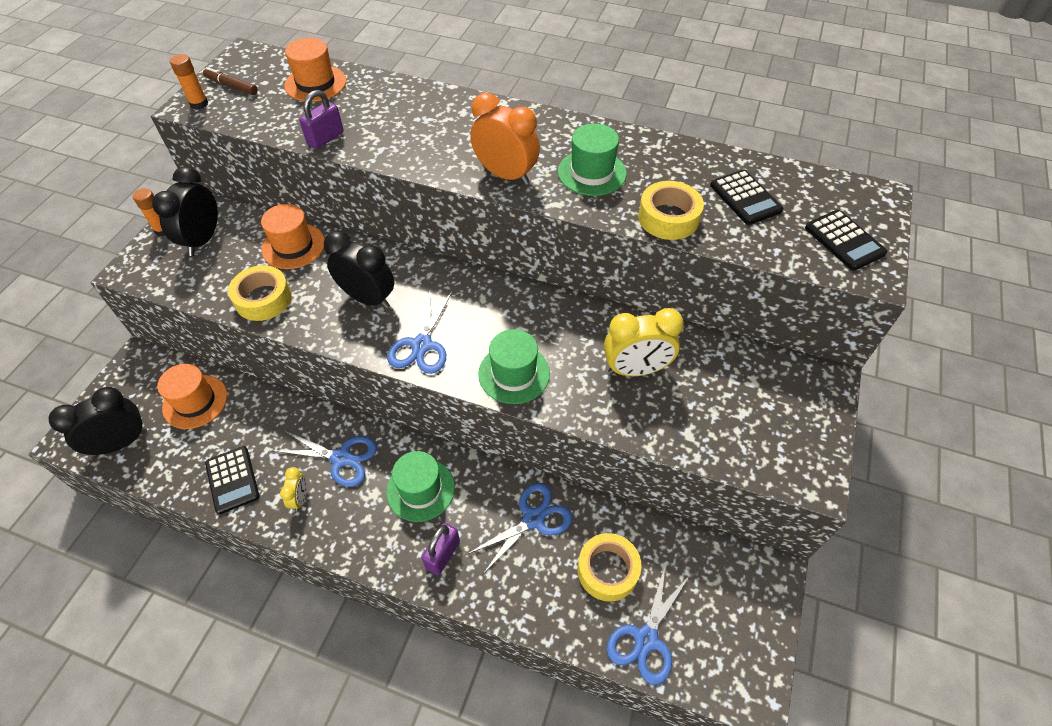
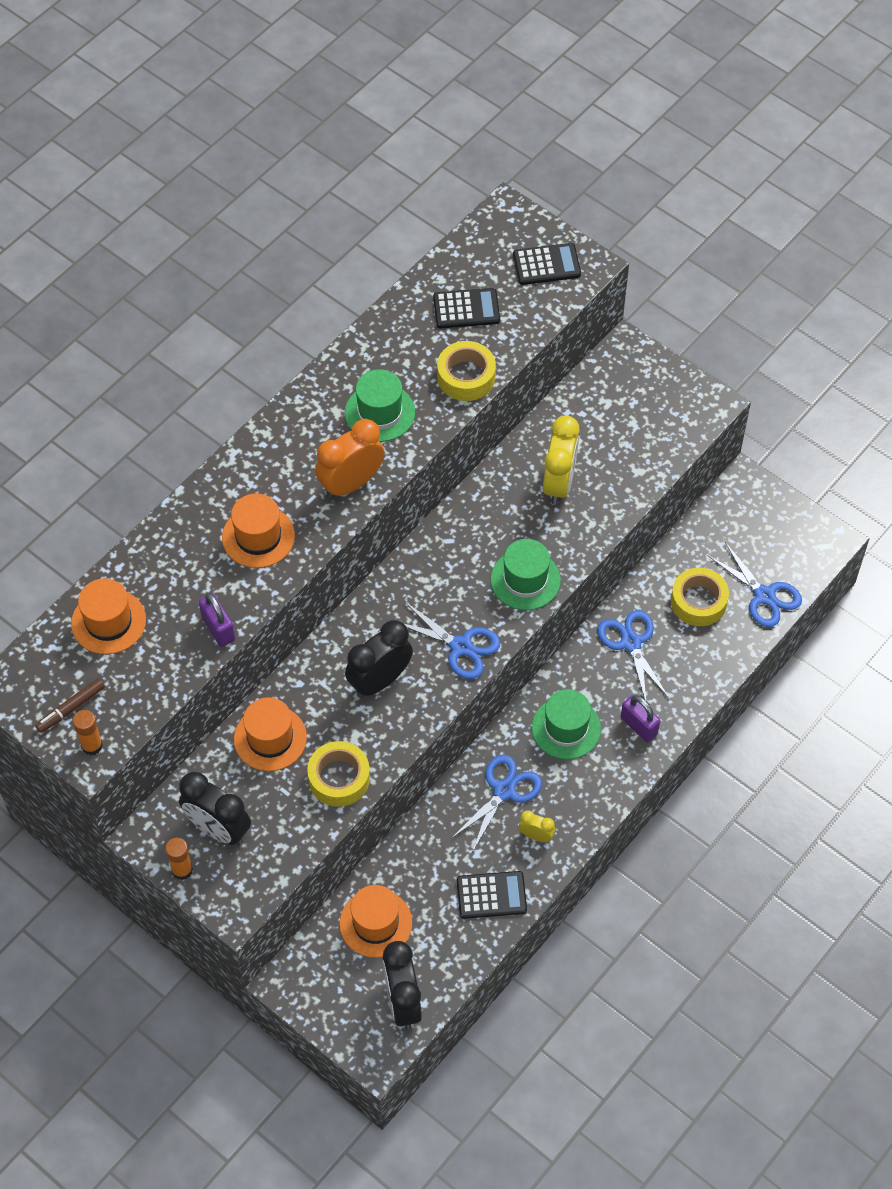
camera: 70 degrees left, 5 degrees up
none -> orange hat [222,493,295,568]

